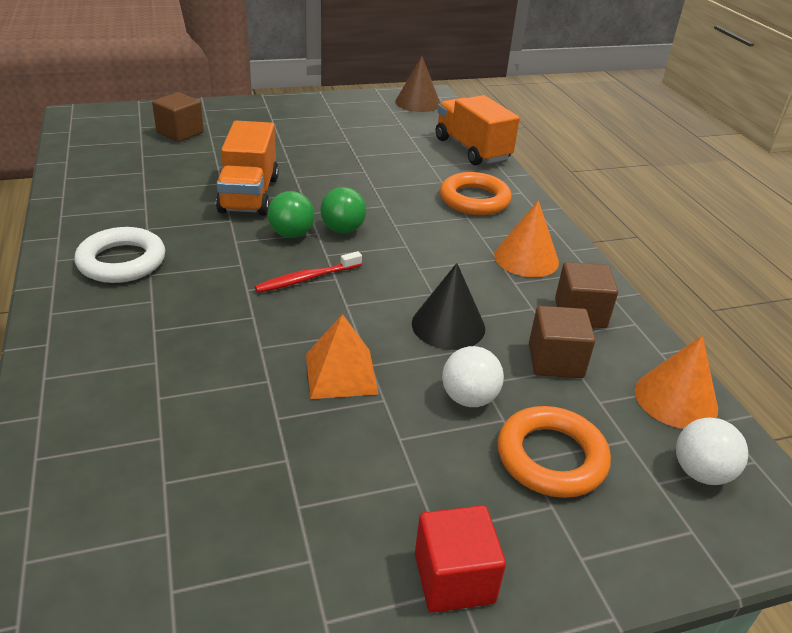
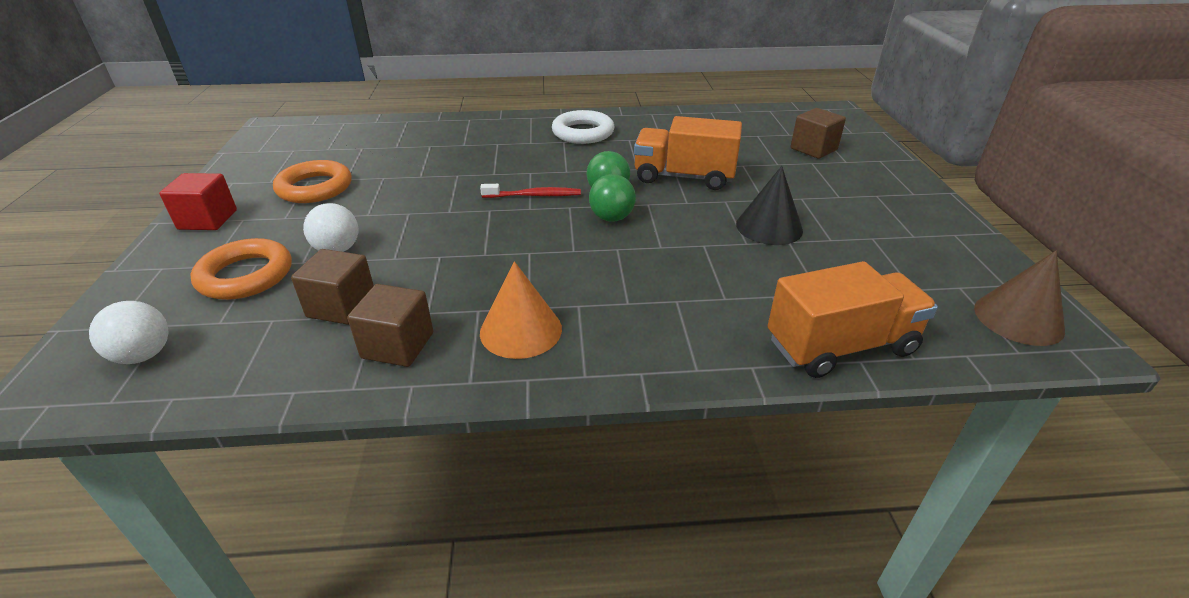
camera: 105 degrees right, 0 degrees up
red toothbrush [255,251,362,293] -> red toothbrush turned 105 degrees clockwise [480,184,581,198]
orange pyramid [306,314,379,399] -> none
black cone [412,263,485,350] -> black cone moved to [736,166,803,245]
orange ring [440,172,512,215] -> orange ring moved to [273,160,352,203]
orange cone [635,336,718,429] -> none

